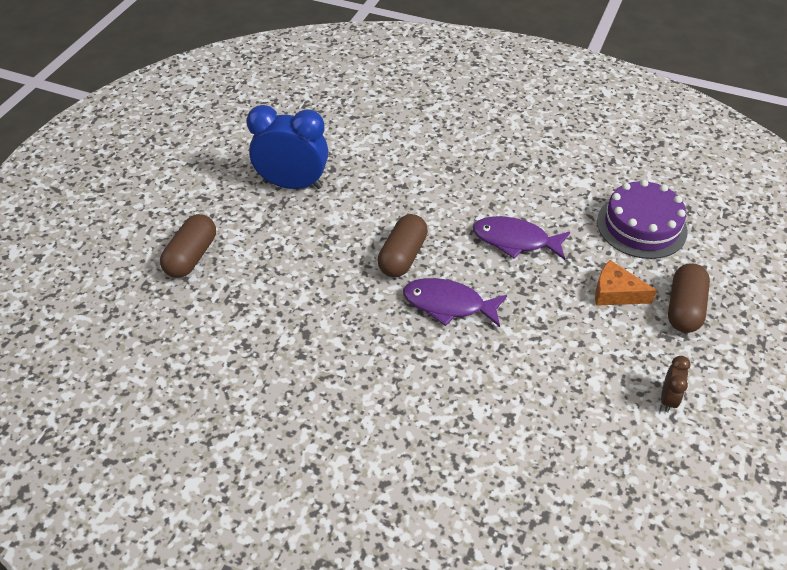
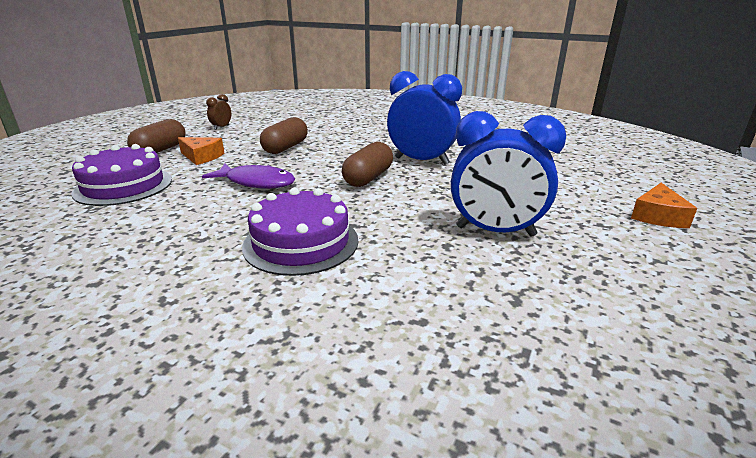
camera: 175 degrees left, 20 degrees down
brown capsule [160,214,216,278] -> brown capsule moved to [260,117,308,154]
purple fish [403,278,507,327] -> none
none -> purple cake [242,188,358,276]
none -> blue clock [387,71,462,165]
none -> orange cheese [631,183,697,228]

